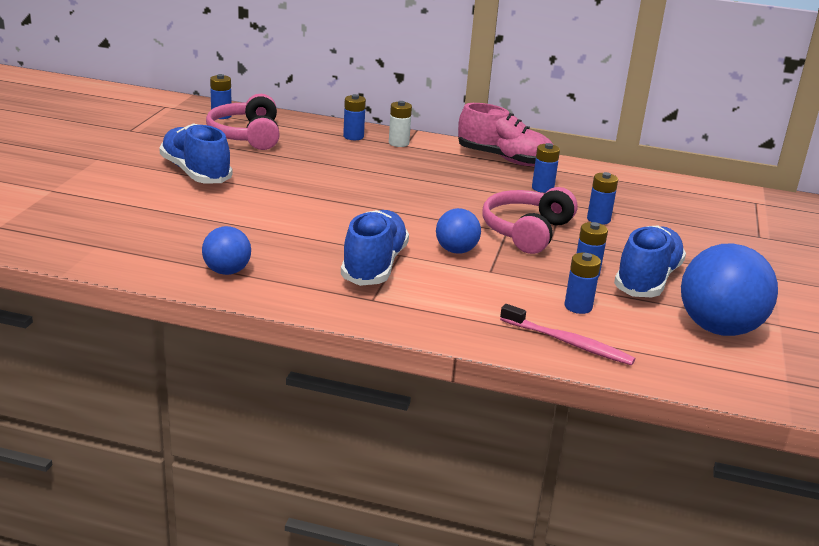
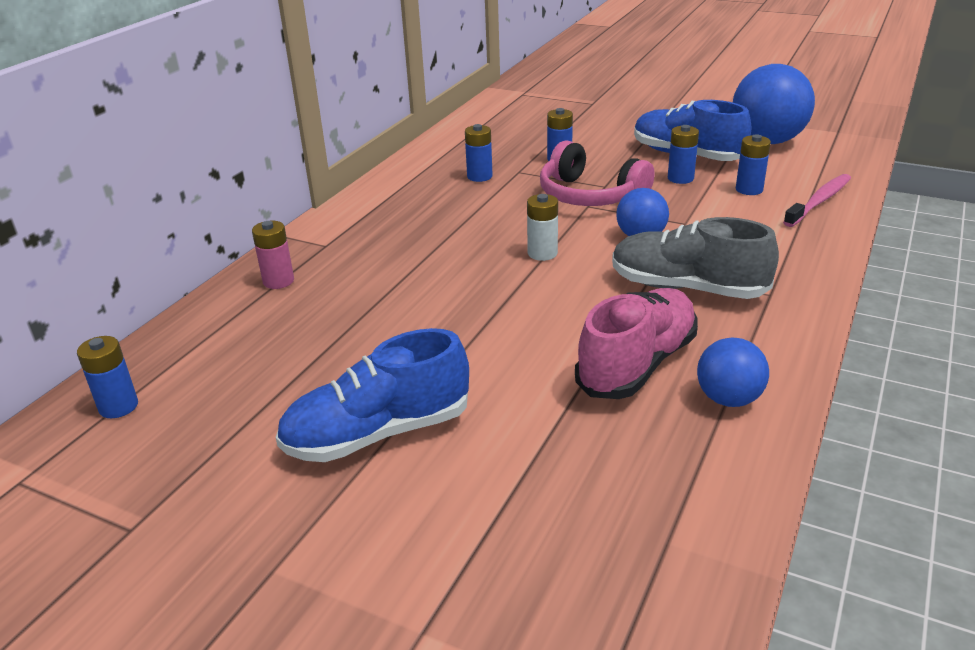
camera: 75 degrees left, 5 degrees up
pink headphones [206,94,280,150] -> none
blue shoe [341,210,409,286] -> grey shoe [612,217,779,299]
blue battery [343,94,366,140] -> pink battery [252,221,294,289]
white battery [389,101,412,147] -> white battery moved to [527,194,558,261]
pink shoe [458,103,553,166] -> pink shoe moved to [575,288,698,399]

